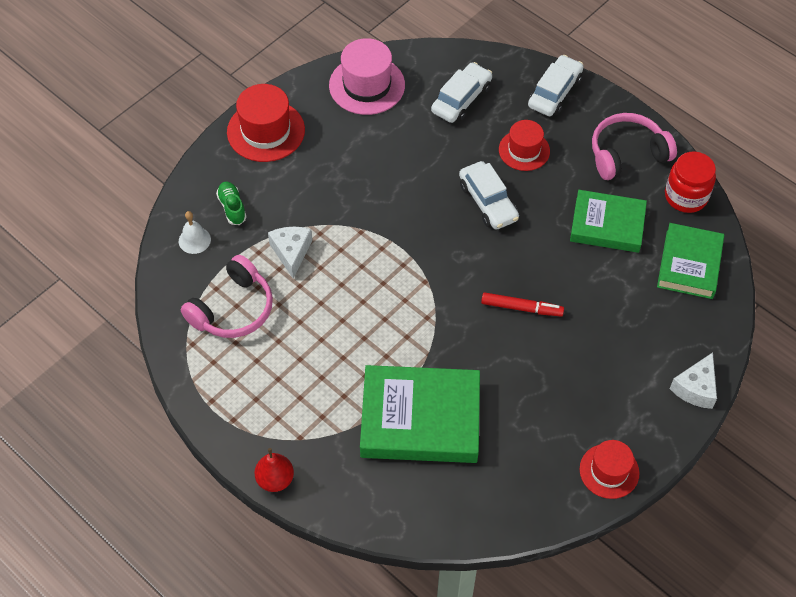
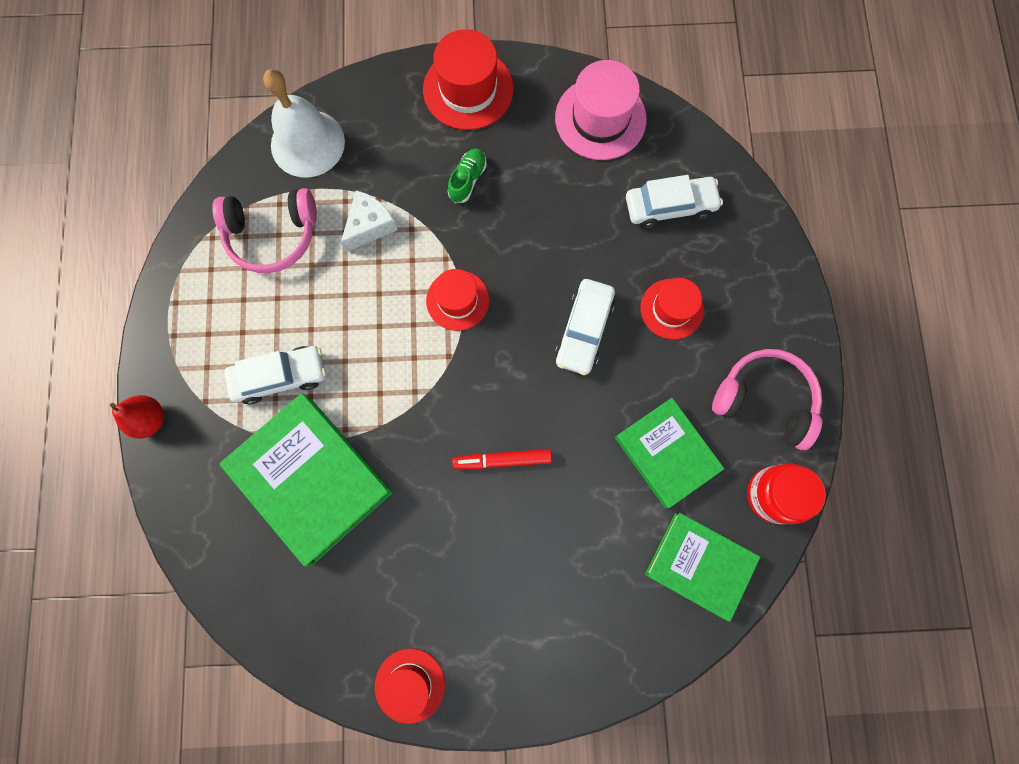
camera: 45 degrees right, 20 degrees up
white bell [179,211,211,254] -> white bell [263,69,345,178], size x2.05
green shoe [216,182,247,225] -> green shoe moved to [448,148,487,203]
red marker [481,292,564,317] -> red marker turned 120 degrees clockwise [452,449,552,469]
white car [528,55,583,116] -> white car moved to [224,346,326,405]
green book [657,223,724,299] -> green book turned 60 degrees clockwise [645,513,760,622]
white cheese [670,353,717,409] -> none
none -> red hat [426,269,489,331]

